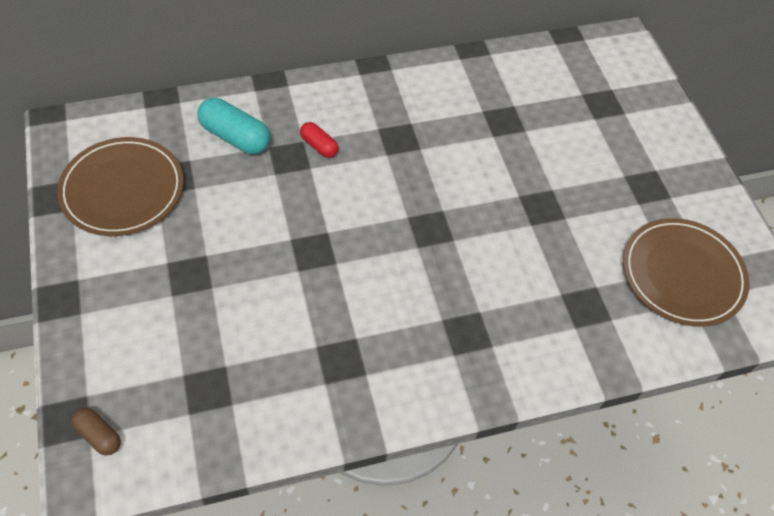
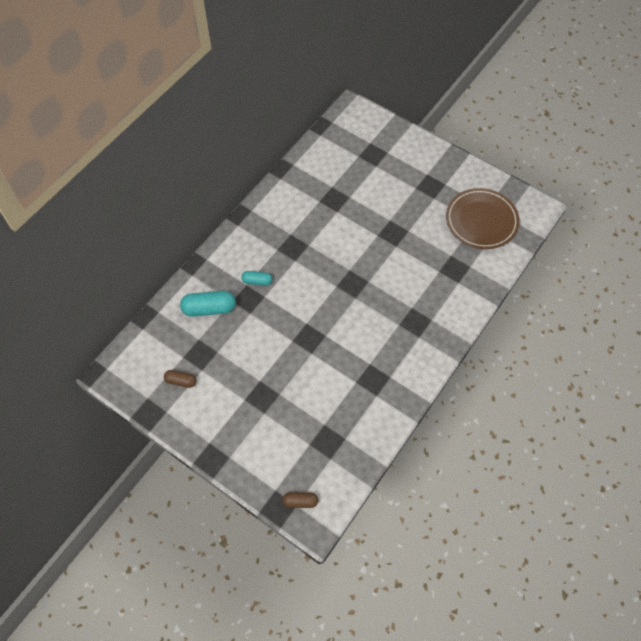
camera: 35 degrees left, 5 degrees up
brown plate [57,137,184,236] -> brown capsule [164,370,197,388]
red capsule [300,122,338,158] -> turquoise capsule [241,271,272,286]

